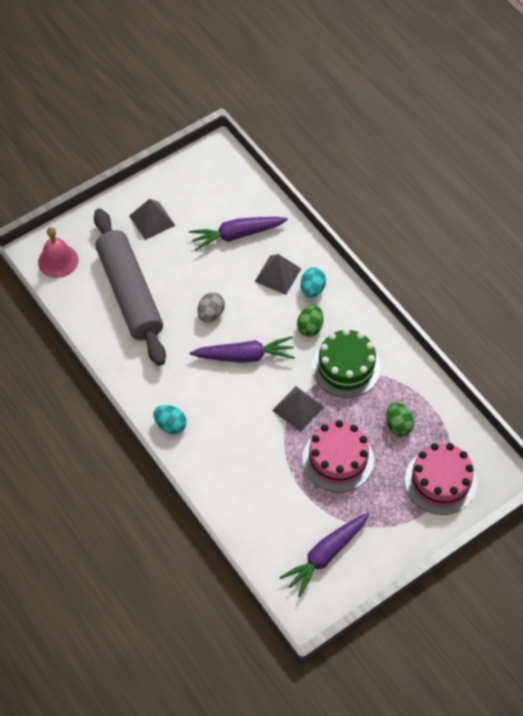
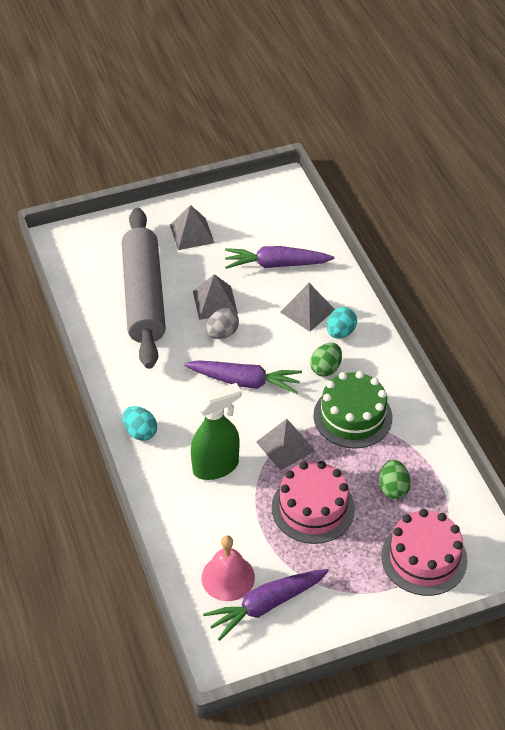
camera: 15 degrees right, 10 degrees down
pink bell [38,227,78,278] -> pink bell moved to [201,535,255,601]
none -> green spray bottle [191,383,241,480]
none -> grey pyramid [193,274,238,320]

